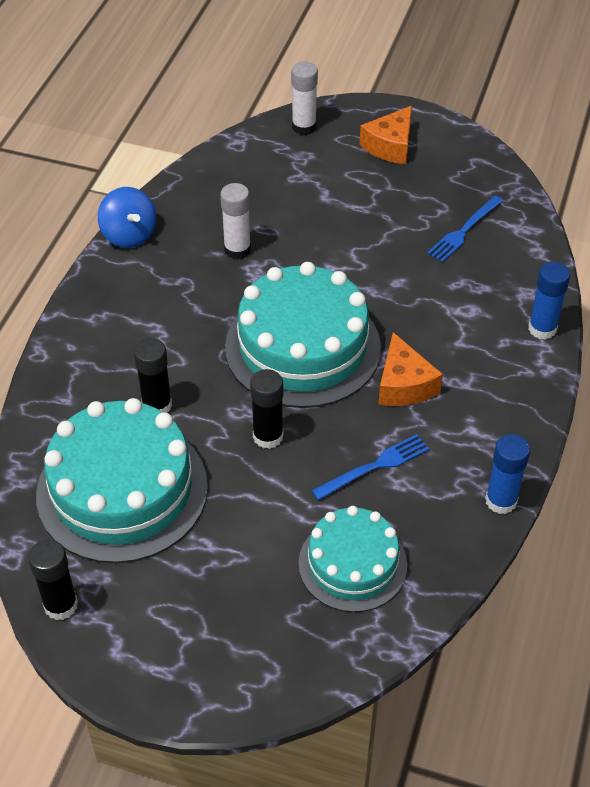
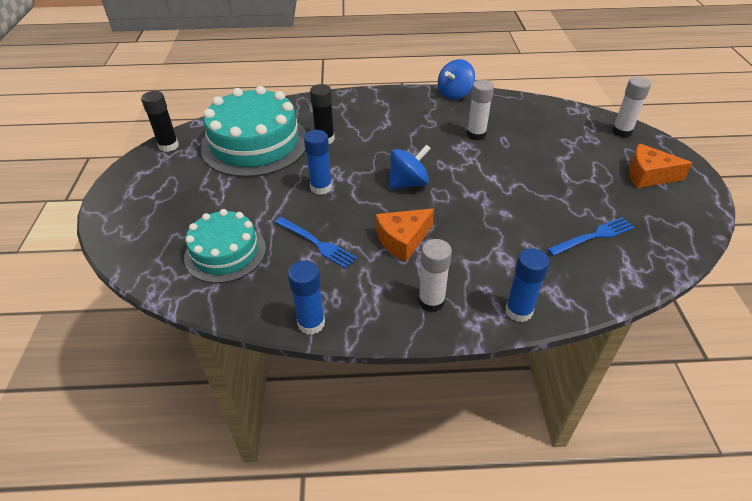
camera: 70 degrees right, 5 degrees down
turquoise cake [225,262,381,408] -> blue spinning top [389,144,431,190]
black glue stick [250,369,283,449] -> blue glue stick [304,130,332,195]
blue fork [427,196,503,262] -> blue fork turned 135 degrees clockwise [547,217,634,256]
none -> white glue stick [418,239,452,312]

